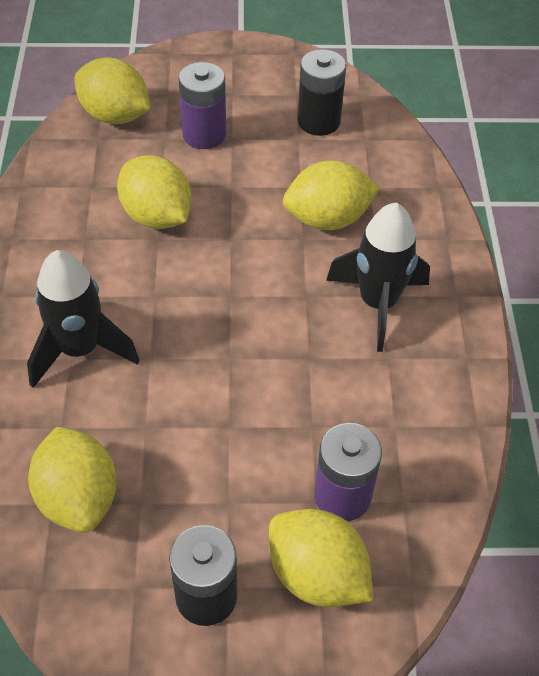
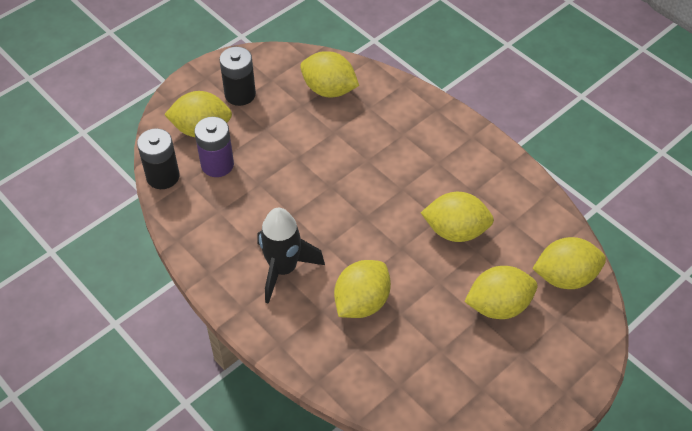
camera: 140 degrees right, 0 degrees up
black rocket [27,250,140,388] -> none
purple battery [178,62,226,149] -> yellow lemon [464,266,537,319]
black battery [298,49,346,136] -> black battery moved to [137,128,180,189]

